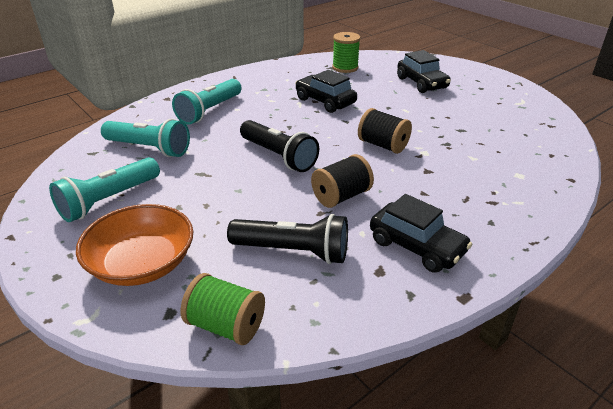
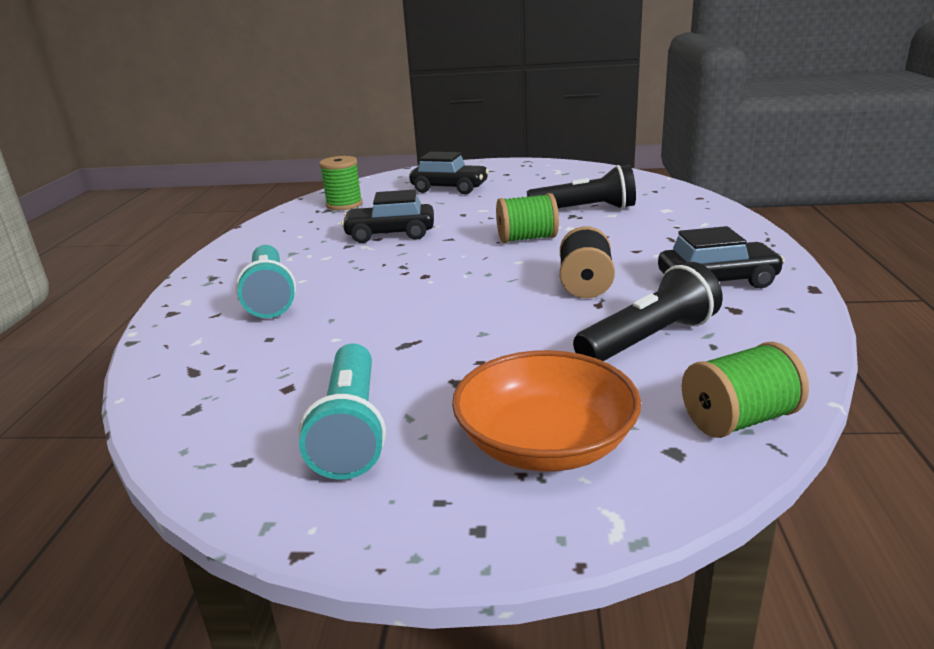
camera: 45 degrees left, 10 degrees down
turquoise flashlight [101,119,190,157] -> none
black flashlight [240,120,319,172] -> black flashlight moved to [527,165,636,209]
black spool [358,108,412,154] -> green spool [496,193,559,243]

